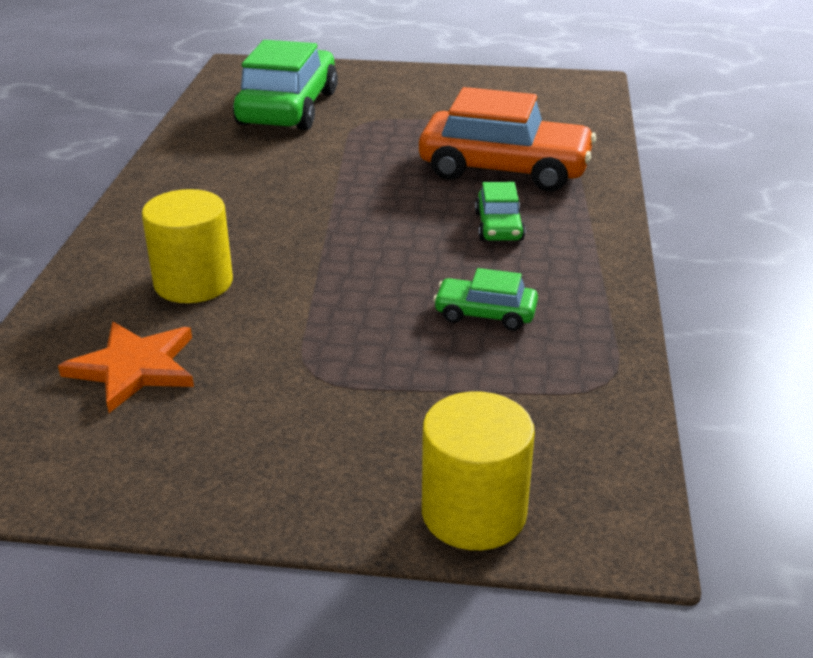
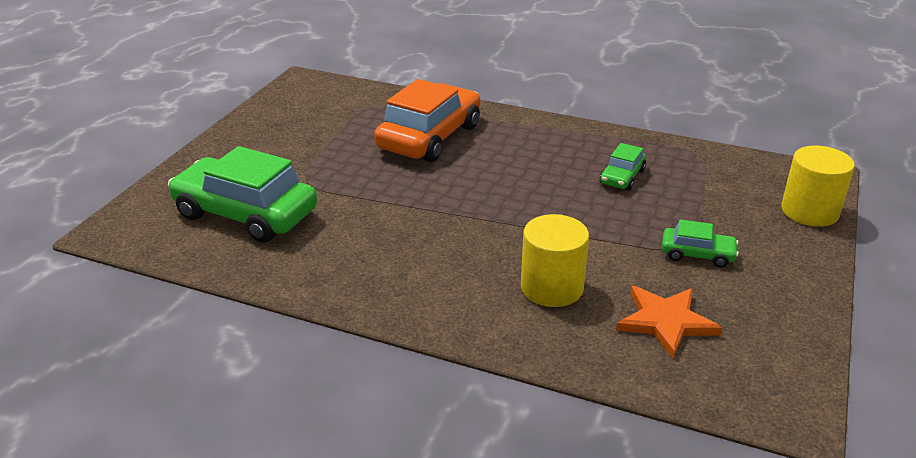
camera: 75 degrees left, 0 degrees up
green car [475,182,525,241] -> green car moved to [662,219,739,268]

